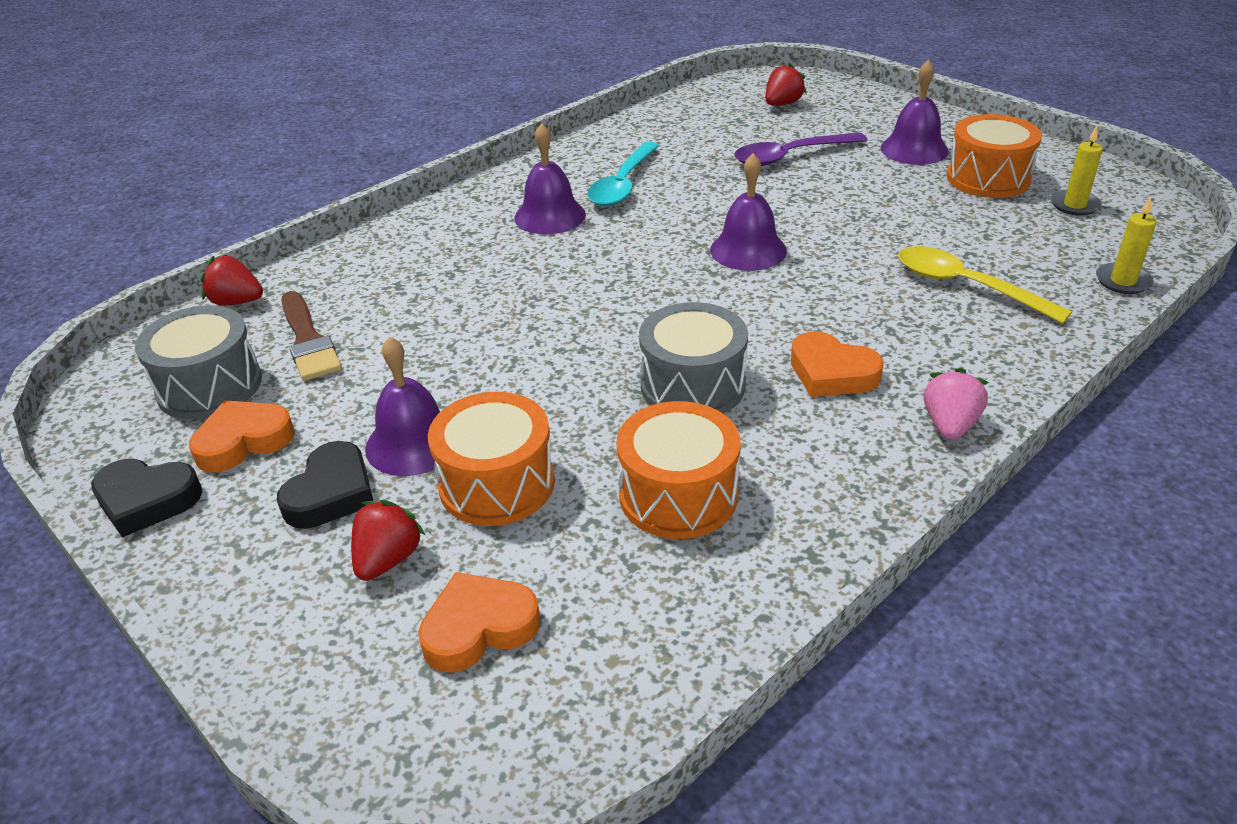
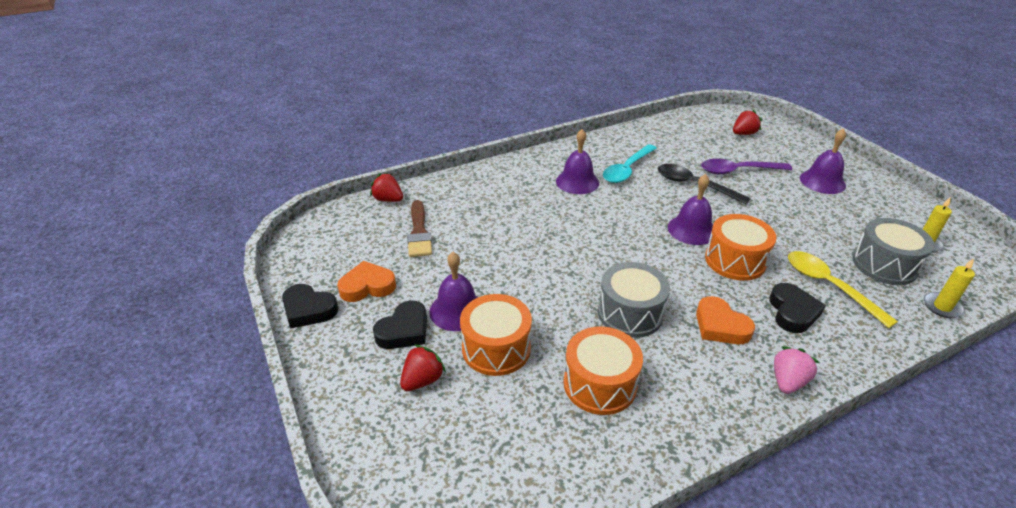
camera: 15 degrees right, 0 degrees up
grey drum [135,305,262,420] -> grey drum moved to [852,218,935,285]
orange heart [418,572,540,673] -> none
orange drum [947,114,1042,198] -> orange drum moved to [705,214,776,281]
none -> black spoon [658,164,751,205]
none -> black heart [769,283,826,333]

